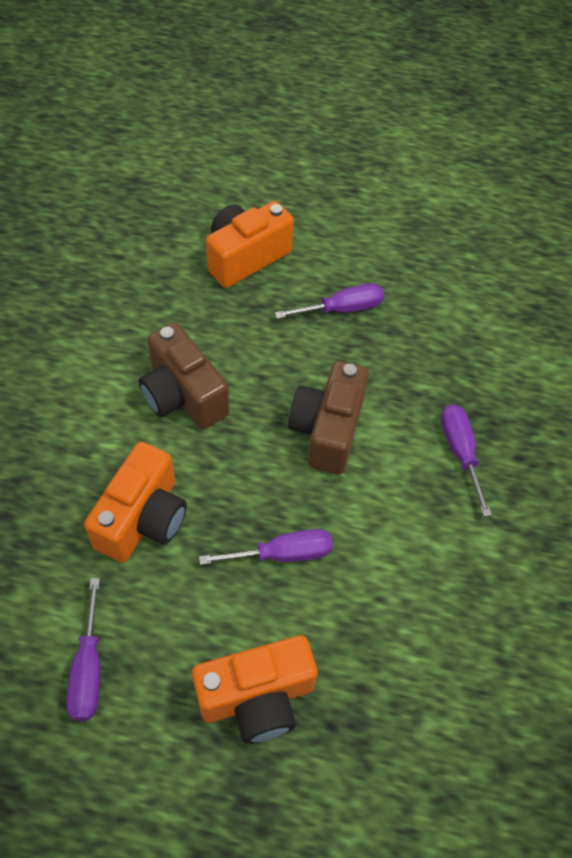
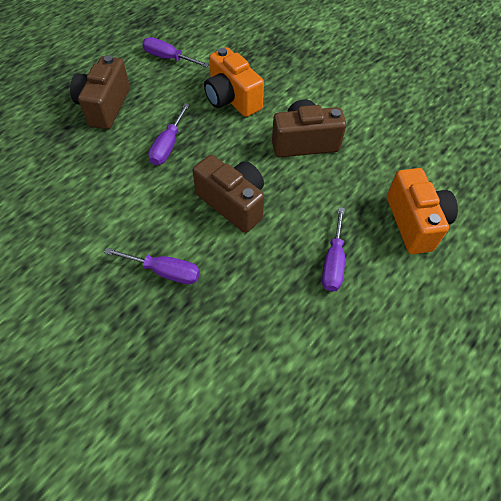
camera: 120 degrees right, 0 degrees up
orange camera [192,635,317,744] -> brown camera [70,55,130,129]

